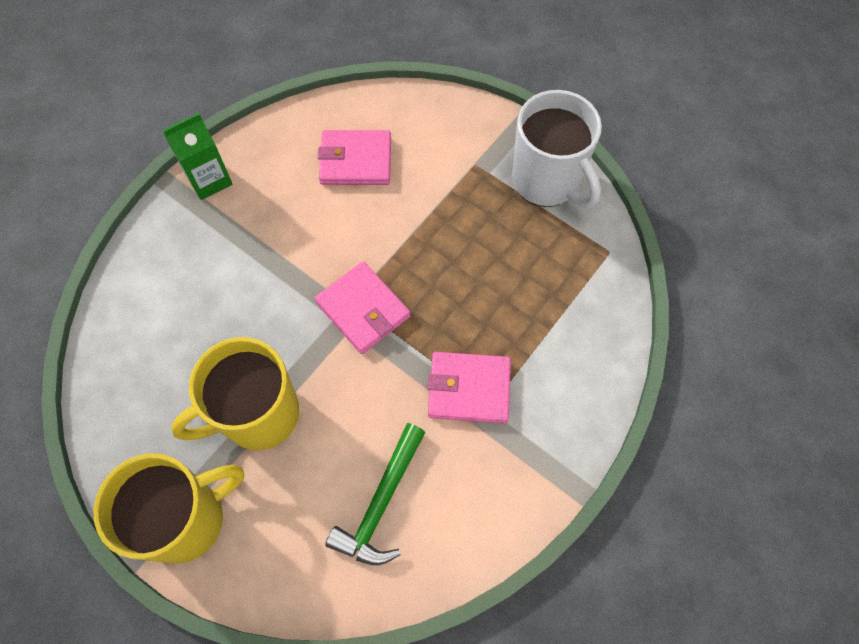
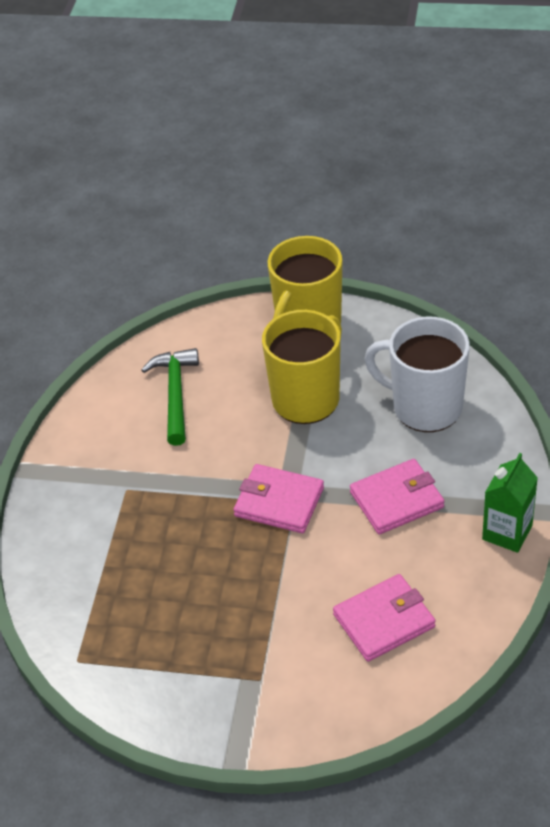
camera: 155 degrees right, 20 degrees down
pink wallet [427,352,511,424] -> pink wallet moved to [350,459,445,534]
white mug [512,90,602,208] -> white mug moved to [364,316,470,432]

